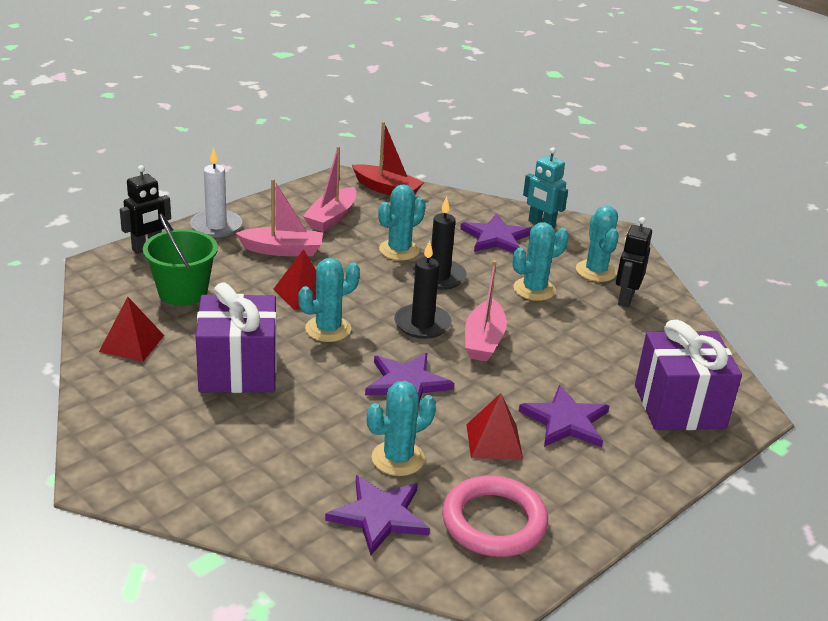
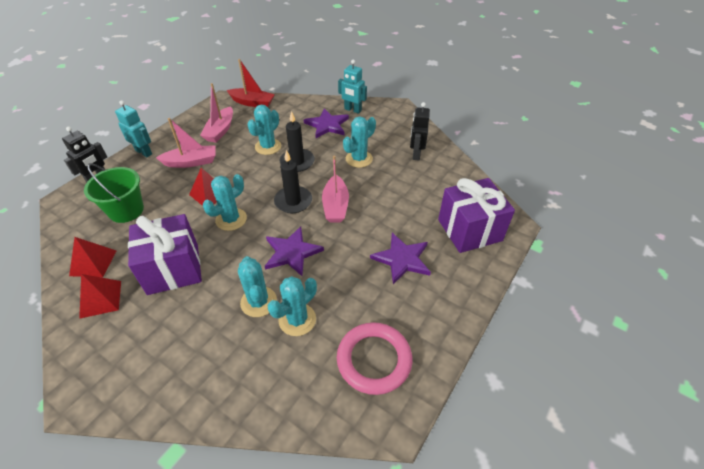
camera: 10 degrees left, 15 degrees up
white candle [190,147,242,238] -> turquoise robot [115,100,152,157]
purple star [325,475,430,555] -> none
red pyramid [466,393,523,459] -> red pyramid moved to [79,274,121,319]
turquoise cactus [576,206,619,282] -> turquoise cactus moved to [238,256,277,317]

